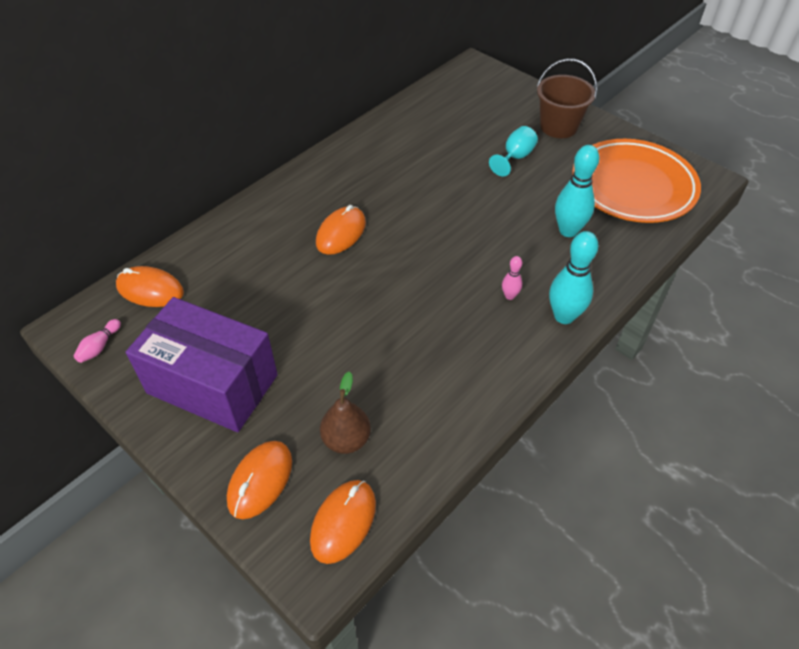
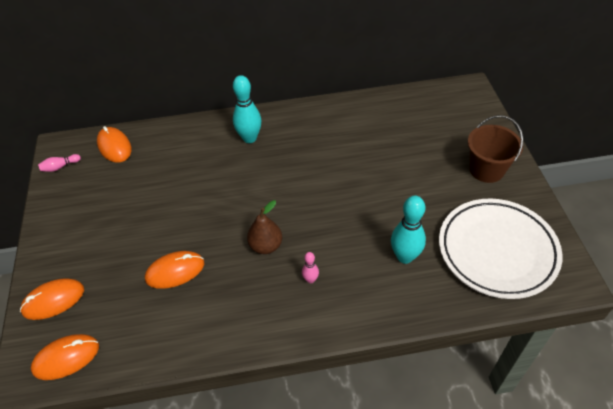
camera: 40 degrees right, 0 degrees up
purple box [126,297,278,432] -> none
orange mouse [316,205,366,255] -> orange mouse moved to [145,251,204,289]
brown pear [320,371,371,454] -> brown pear moved to [247,200,282,254]
turquoise goblet [489,126,538,177] -> none
turquoise bowling pin [549,231,599,324] -> turquoise bowling pin moved to [233,75,262,143]
orange plate [572,139,701,223] -> white plate [439,199,562,299]

